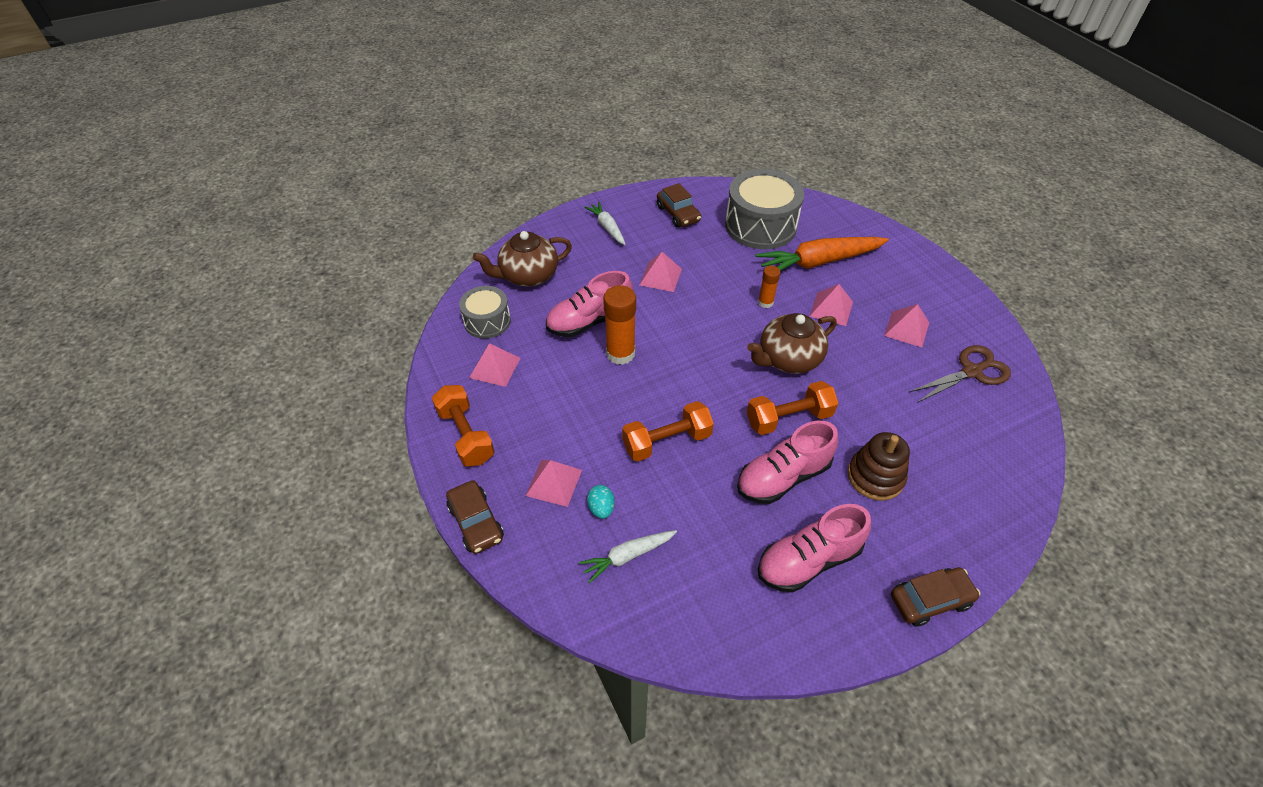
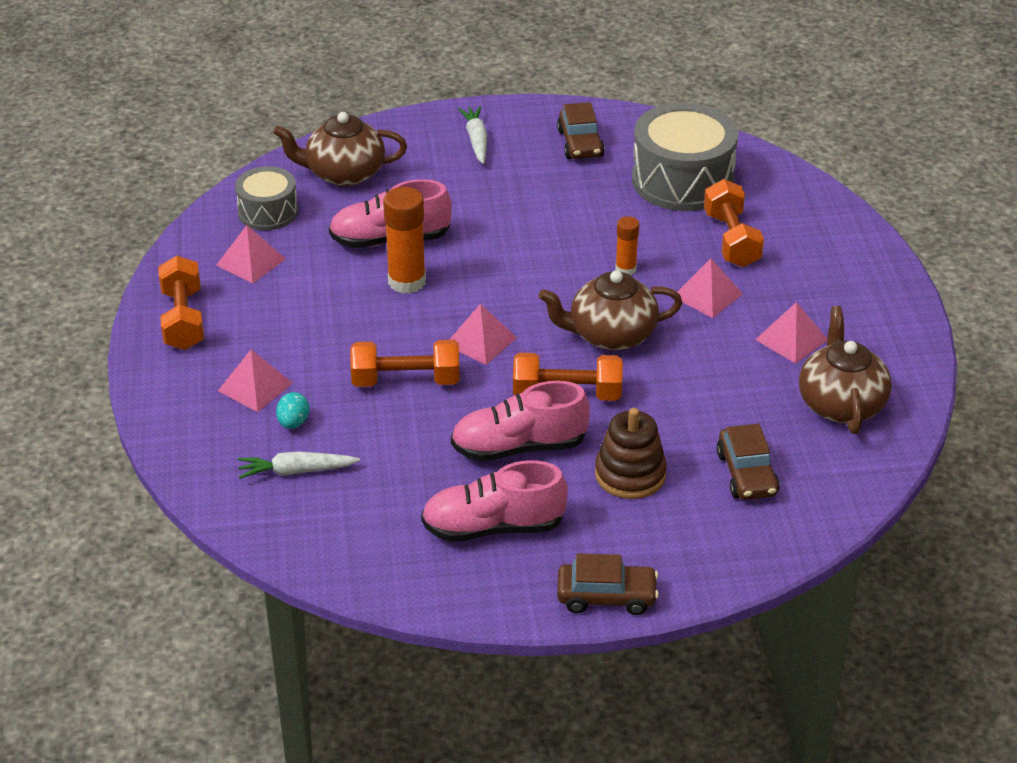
camera: 20 degrees right, 10 degrees down
brown car [446,480,504,554] -> brown car moved to [717,424,780,500]
pink pyramid [640,252,682,292] -> pink pyramid moved to [449,304,517,365]
orange carrot [756,237,889,271] -> orange dumbbell [704,179,764,267]
brown scissors [909,345,1011,403] -> brown teapot [799,306,892,434]

